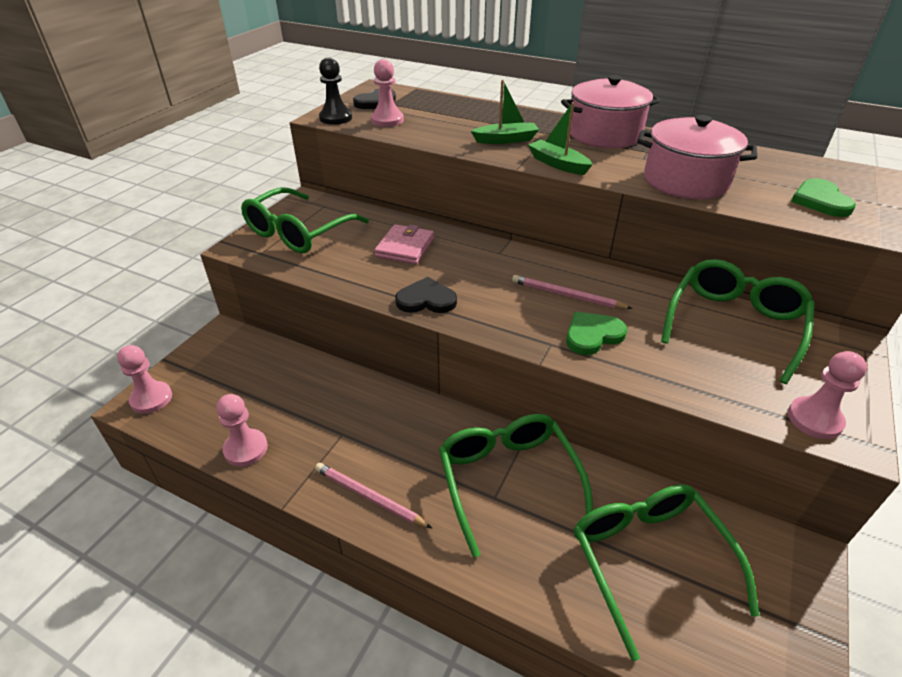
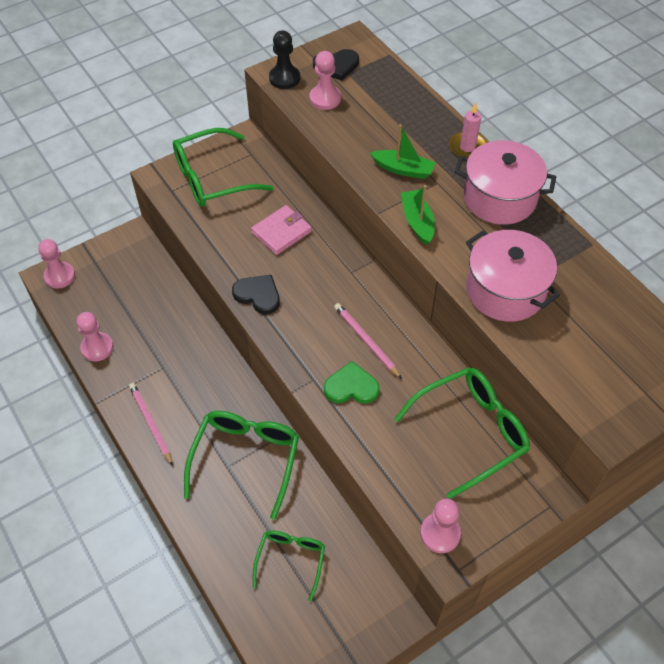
camera: 30 degrees right, 15 degrees up
green glasses [574,485,760,661] -> green glasses [253,530,325,601], size x0.60
green heart [791,178,856,217] -> none
none -> pink candle [449,102,487,157]

